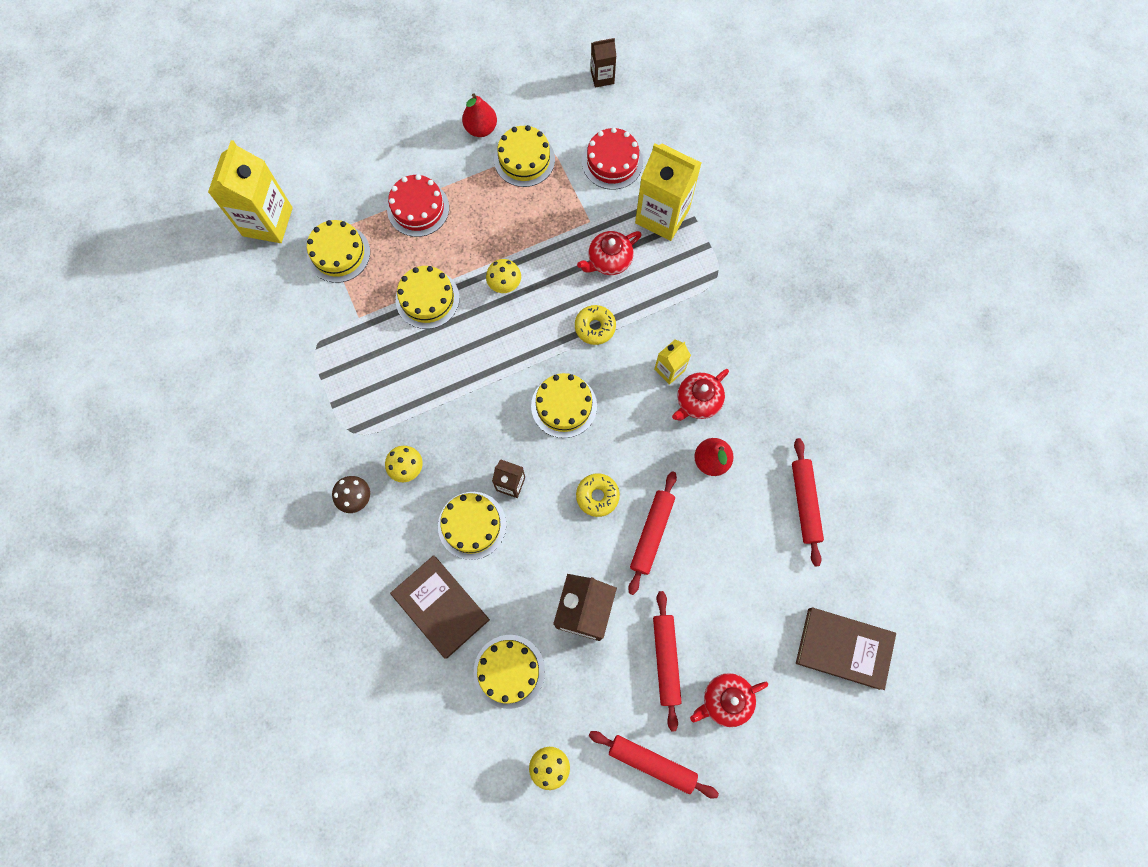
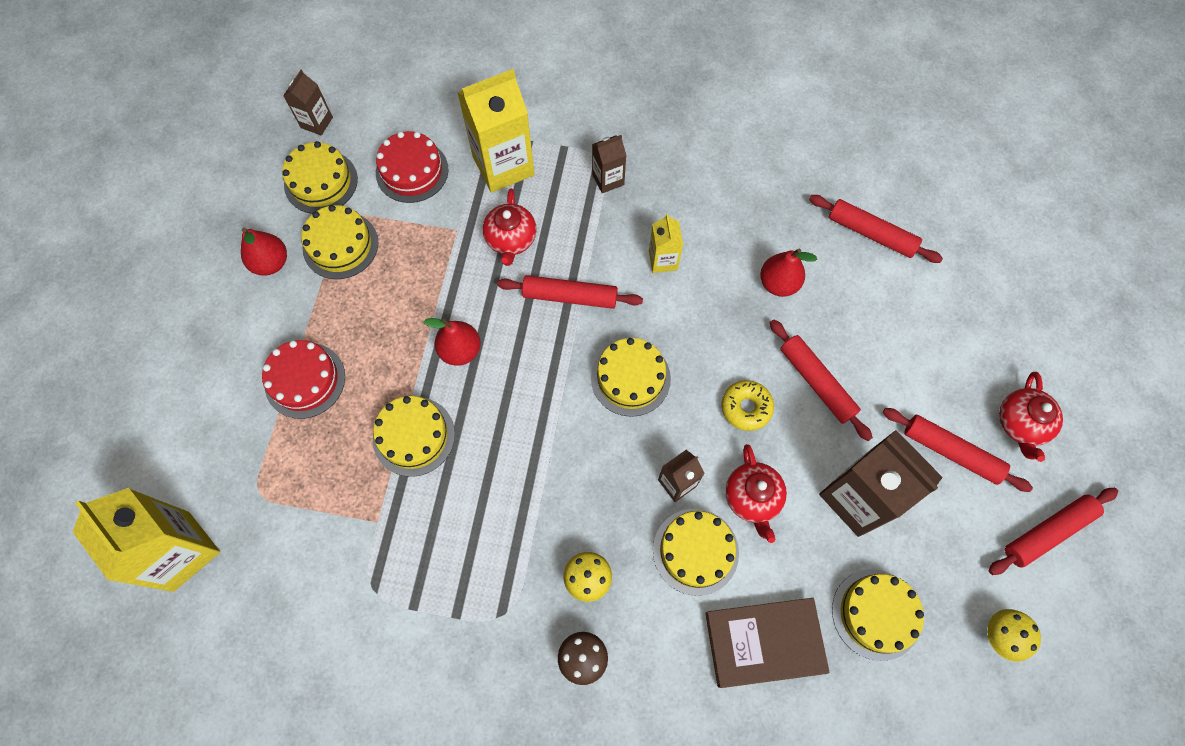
camera: 55 degrees left, 5 degrees down
yellow cake [307,220,370,283] -> yellow cake moved to [282,141,358,214]
yellow mushroom [486,259,521,293] -> red pear [423,318,481,366]
yellow donut [575,305,616,345] -> red rolling pin [497,275,643,309]
red teapot [672,369,729,421] -> red teapot moved to [725,444,787,543]
brown book [796,608,896,690] -> none
none -> brown carton [592,135,627,193]

